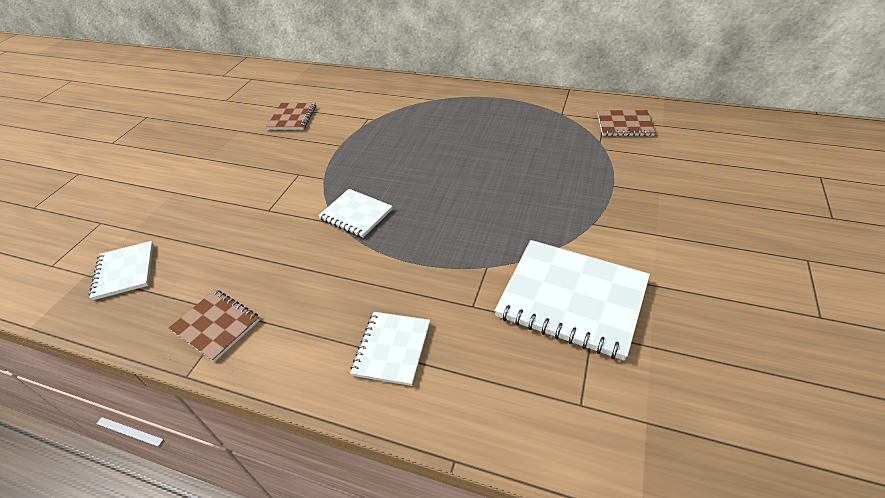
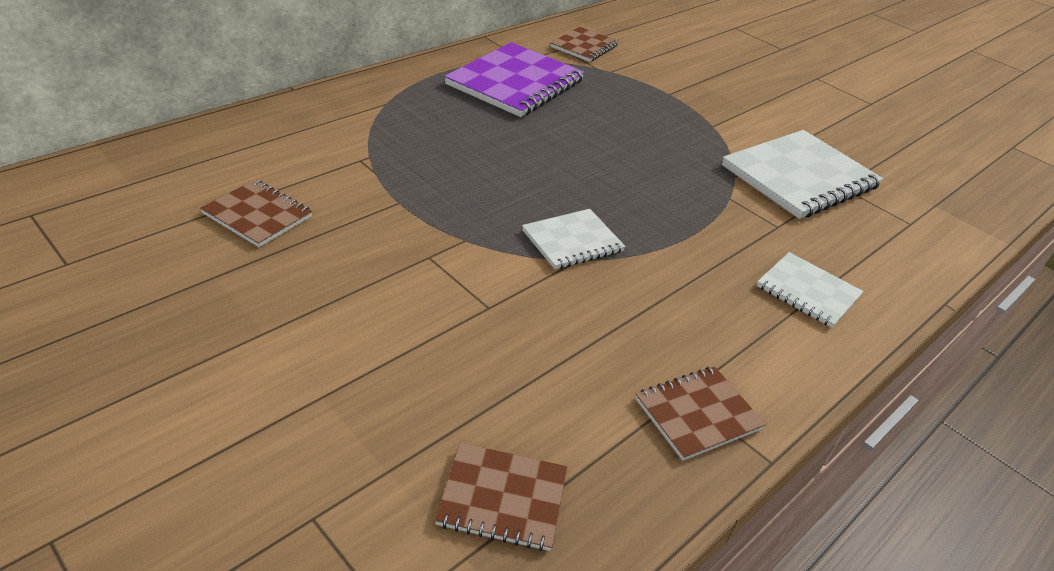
camera: 70 degrees left, 5 degrees down
white notebook [89,241,154,300] -> brown notebook [435,443,567,551]
none -> purple notebook [444,42,585,117]

